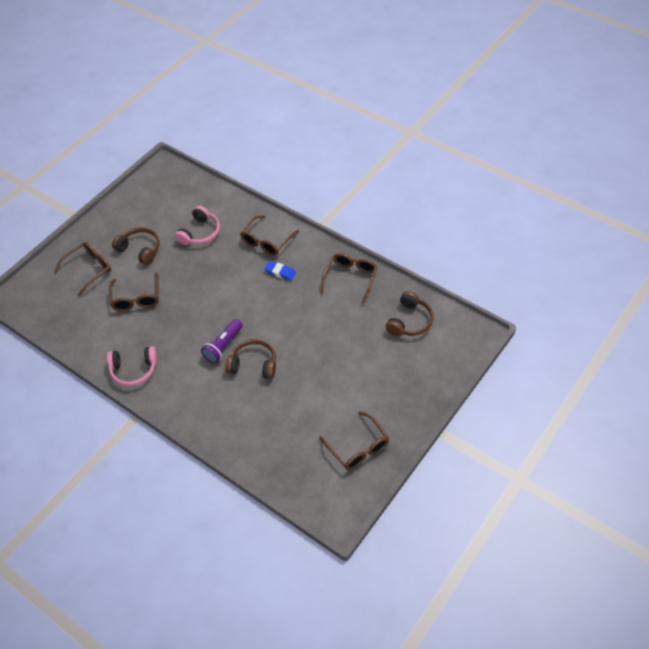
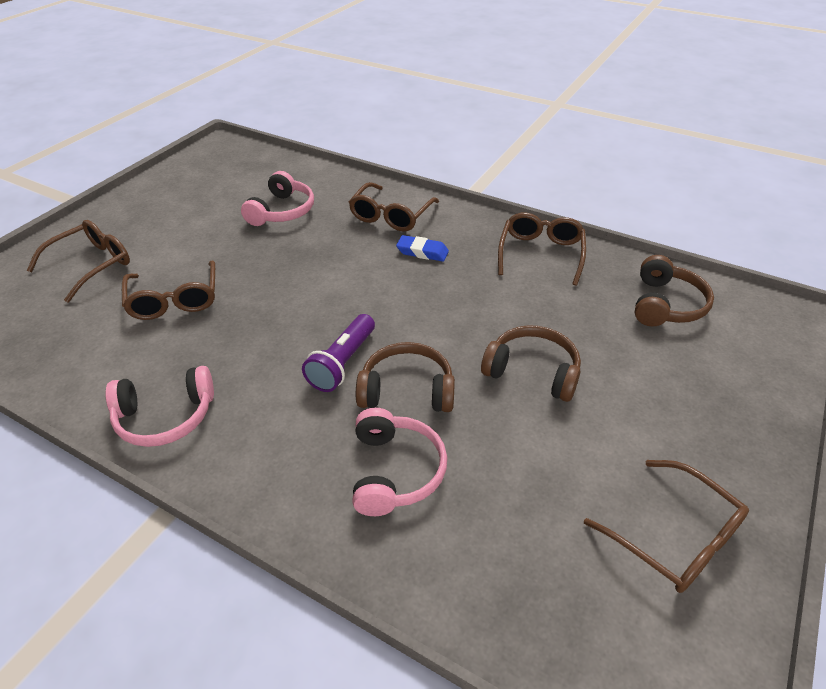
camera: 10 degrees left, 10 degrees down
brown headphones [112,227,159,265] -> brown headphones moved to [481,325,581,402]
none -> pink headphones [352,408,447,516]

